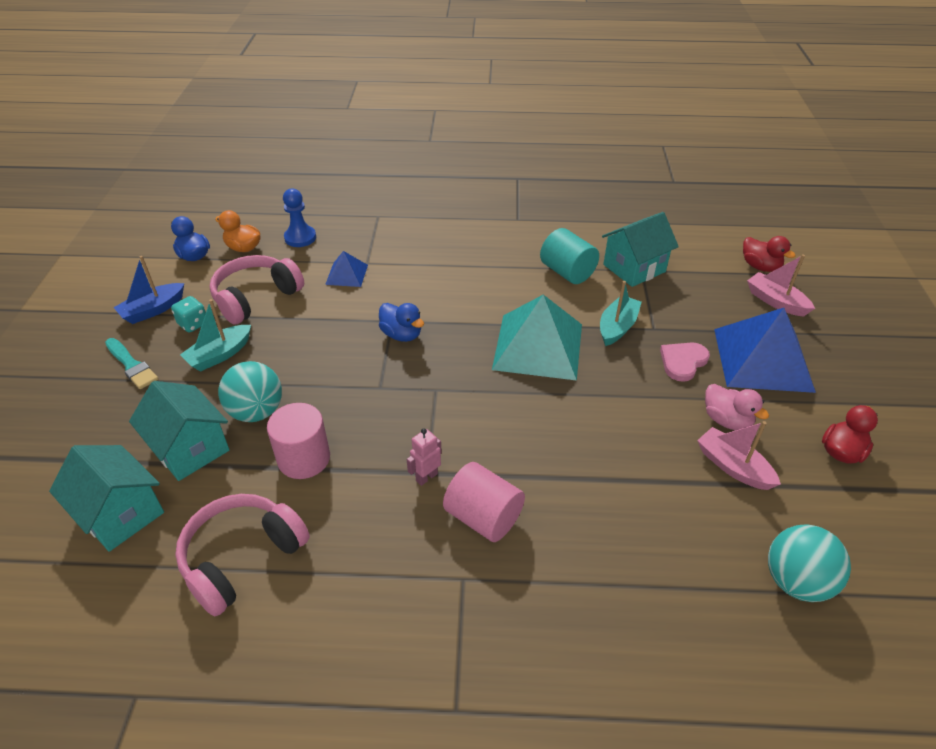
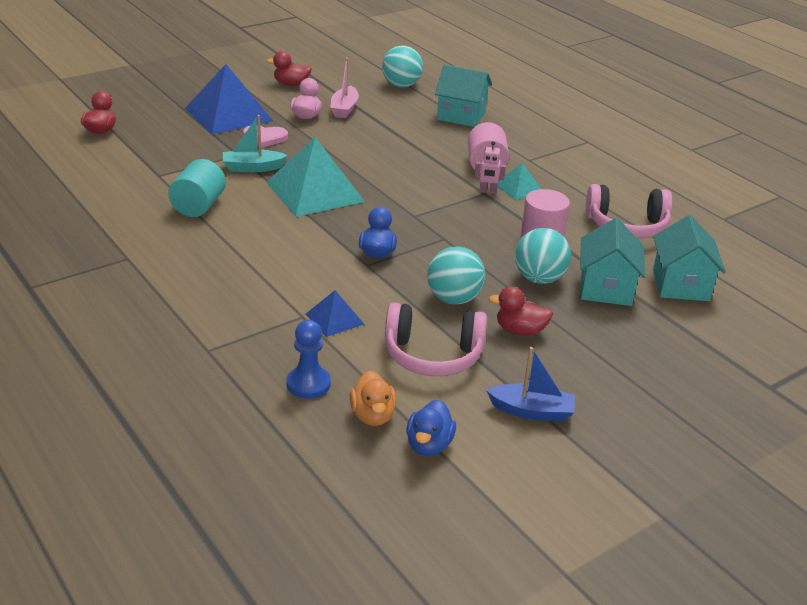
camera: 130 degrees left, 10 degrees down
turquoise brush [105,338,158,389] -> none
turquoise dice [171,296,206,333] -> none
turquoise boat [180,299,251,372] -> red duck [489,286,553,336]
turquoise house [602,212,679,287] -> turquoise house moved to [435,65,492,127]
pink boat [747,254,815,317] -> none
none -> turquoise ball [427,247,485,304]
none -> turquoise pyramid [497,163,541,200]

